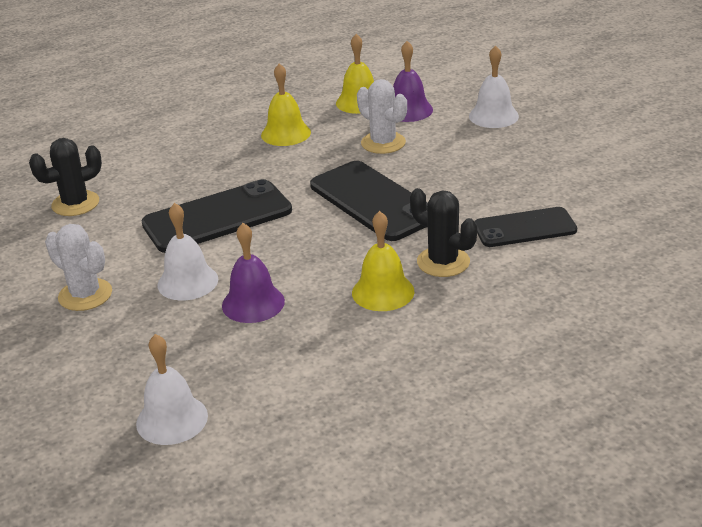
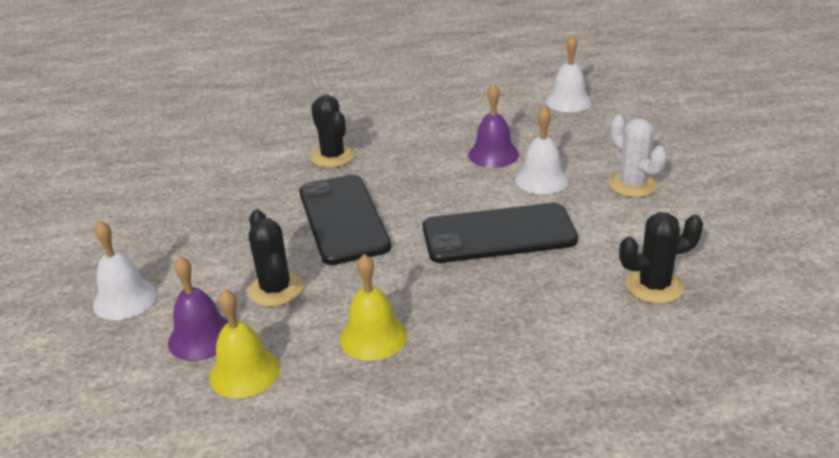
camera: 160 degrees left, 0 degrees up
yellow bell [352,211,414,311] -> none
white cactus [357,79,407,154] -> black cactus [248,209,303,307]
black phone [474,207,577,247] -> none

